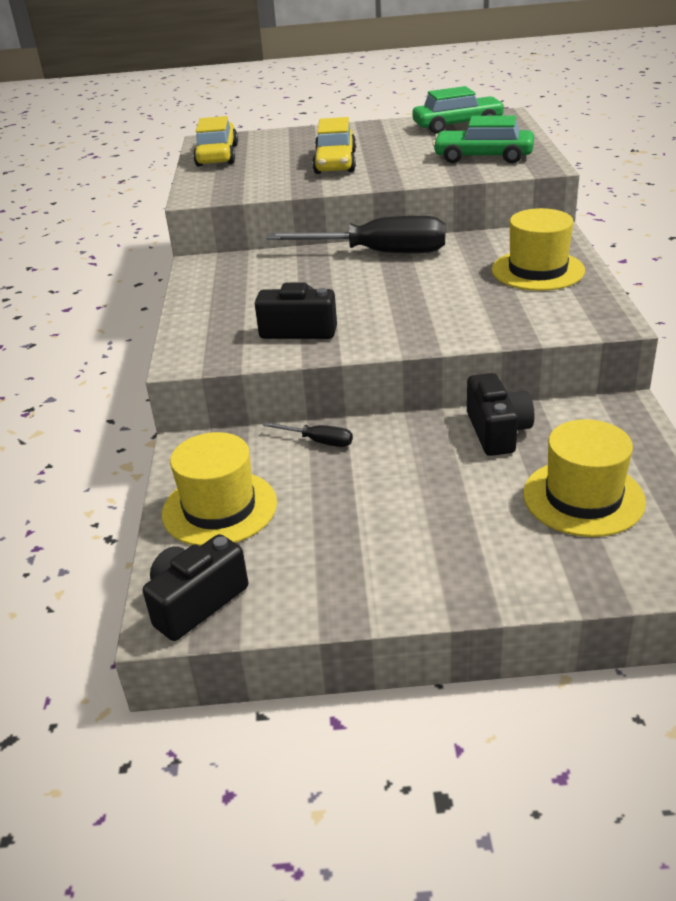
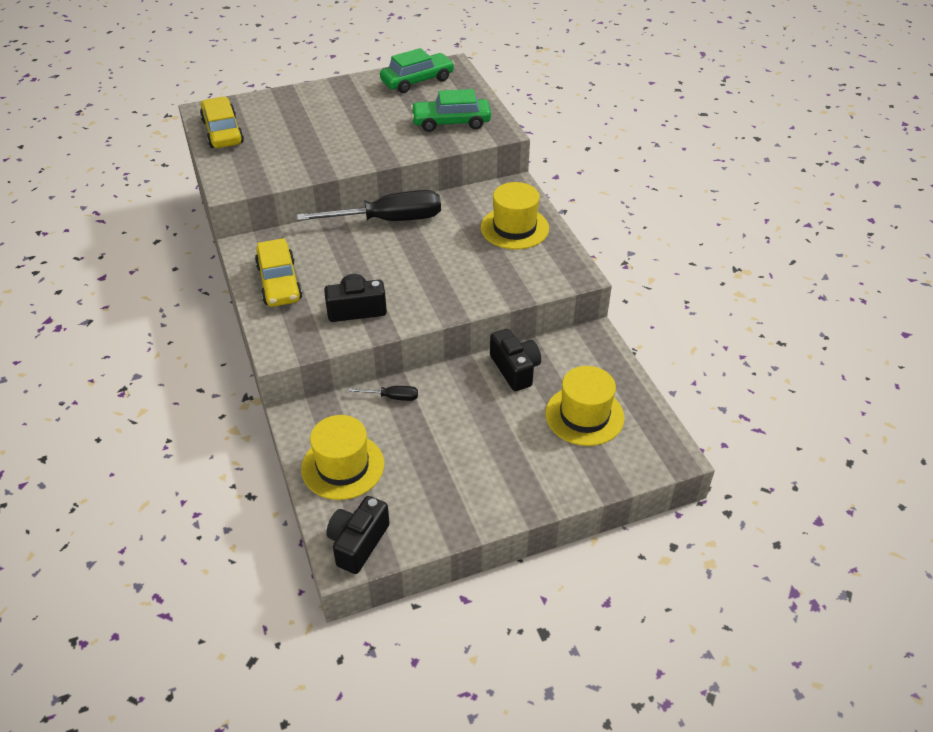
camera: 20 degrees left, 10 degrees up
yellow car [312,117,356,174] -> yellow car moved to [255,238,302,307]

